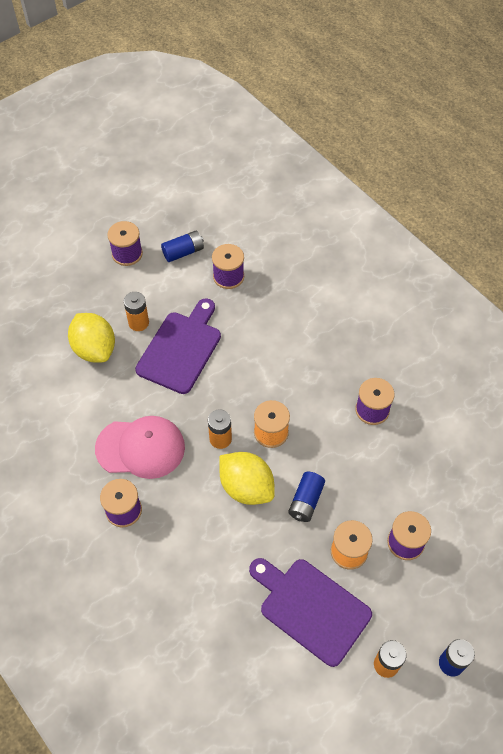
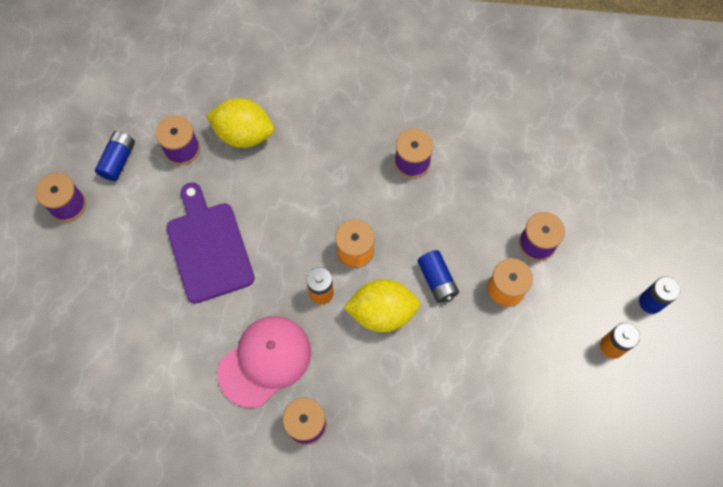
camera: 45 degrees left, 10 degrees up
yellow lemon [68,313,115,363] -> yellow lemon moved to [206,98,274,148]
orange battery [124,292,149,331] -> none
purple cutting board [249,558,372,667] -> none

